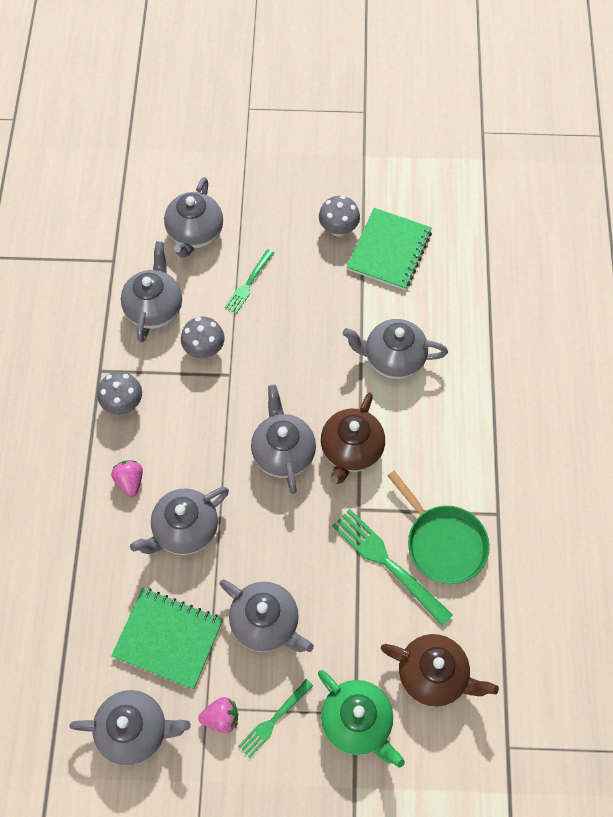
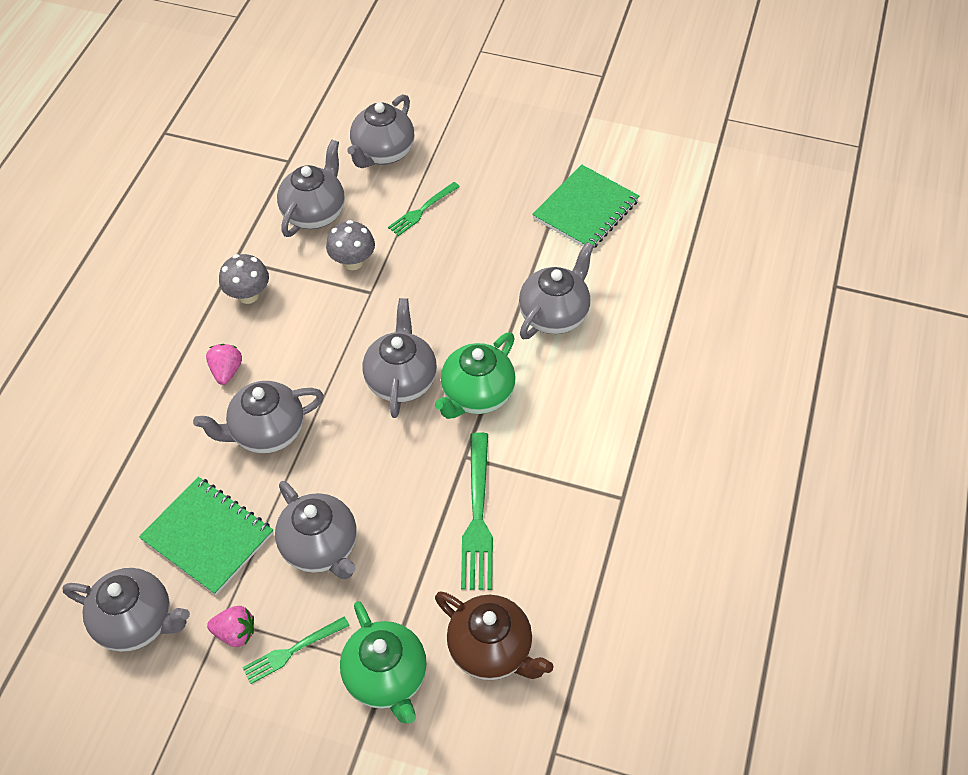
camera: 15 degrees right, 10 degrees down
grey mushroom [319,195,360,237] -> none
brown teapot [321,392,385,484] -> green teapot [435,332,515,419]
green fork [332,509,453,626] -> green fork turned 150 degrees counterclockwise [461,432,493,590]
grey teapot [343,319,448,379] -> grey teapot turned 105 degrees clockwise [519,242,594,340]
green pan [387,471,490,584] -> none

